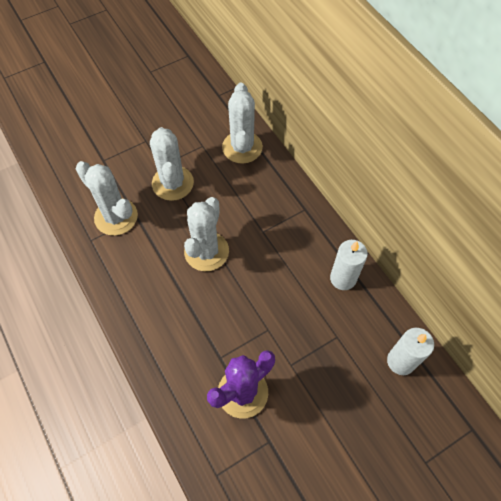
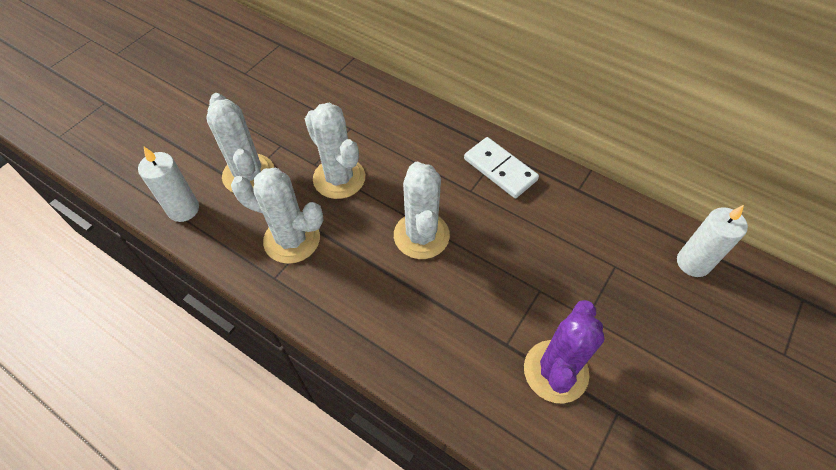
camera: 25 degrees left, 5 degrees down
white cactus [222,83,263,164] -> white cactus moved to [206,93,274,192]
white candle [330,240,368,290] -> white candle moved to [138,147,199,222]
none -> white domino [464,137,539,198]

